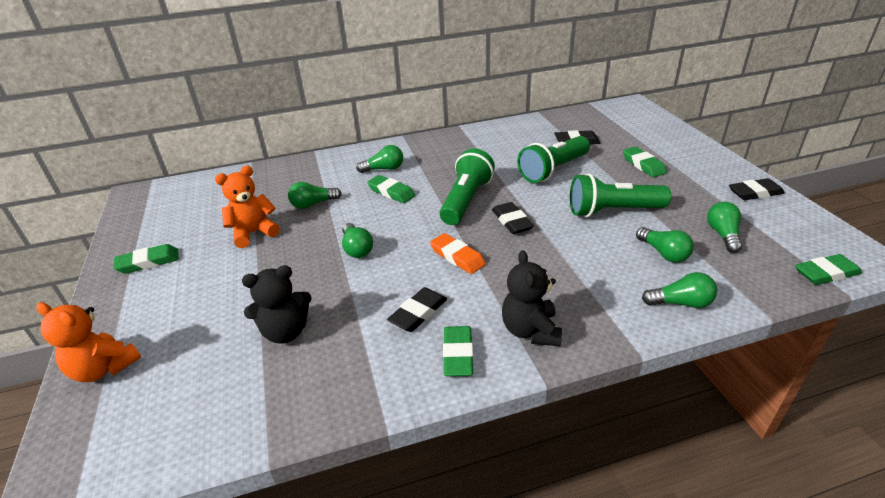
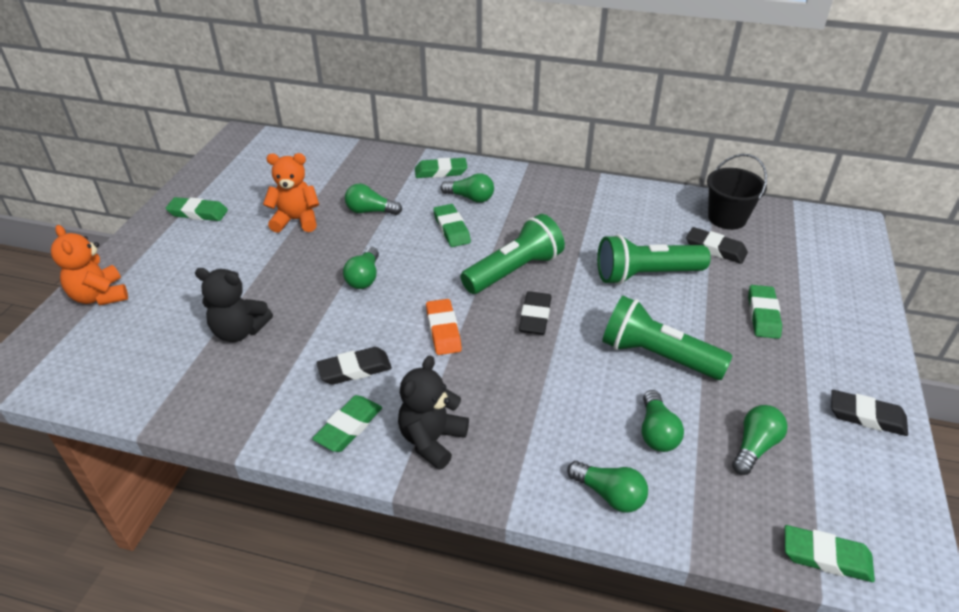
camera: 30 degrees right, 5 degrees up
none -> green eraser [415,158,467,178]
none -> black bucket [707,154,767,230]

